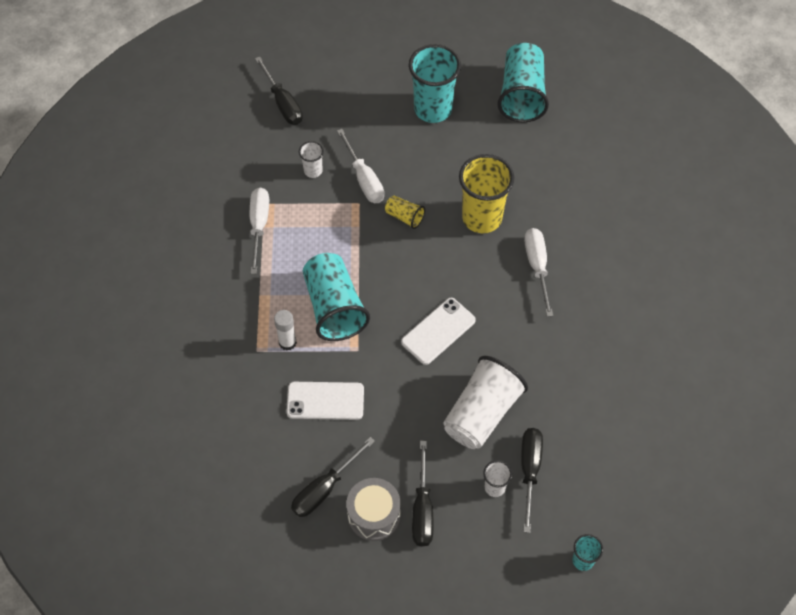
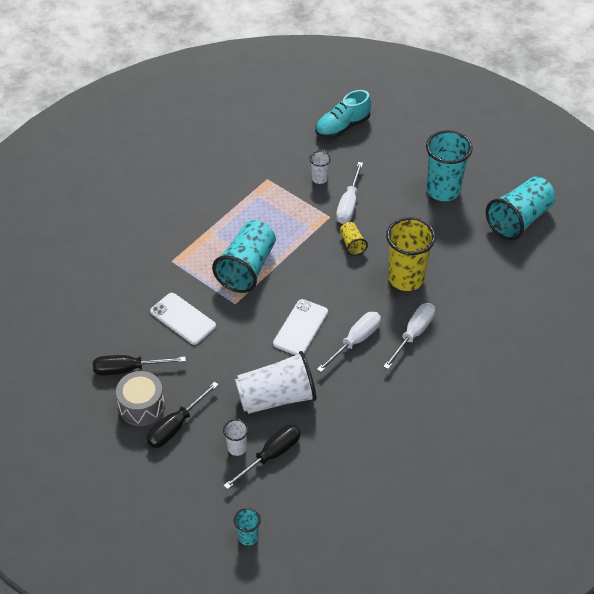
camera: 40 degrees right, 10 degrees down
white screwdriver [250,188,269,274] -> white screwdriver moved to [317,312,381,372]
black screwdriver [255,57,303,125] -> turquoise shoe [315,90,371,138]
white glue stick [274,310,297,350] -> none
white phone [401,298,476,365] -> white phone turned 60 degrees counterclockwise [273,299,328,355]

